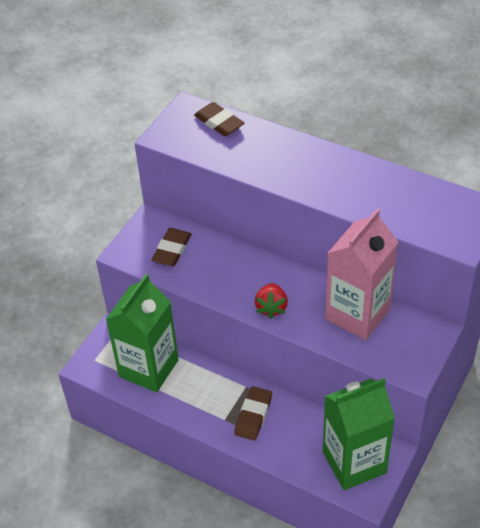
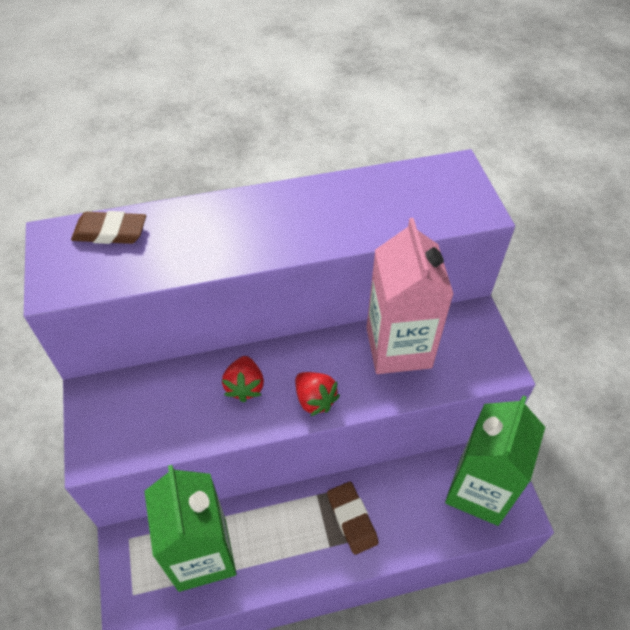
camera: 45 degrees left, 5 degrees up
brown eraser [151,228,192,266] -> none
none -> red strawberry [222,356,264,403]

